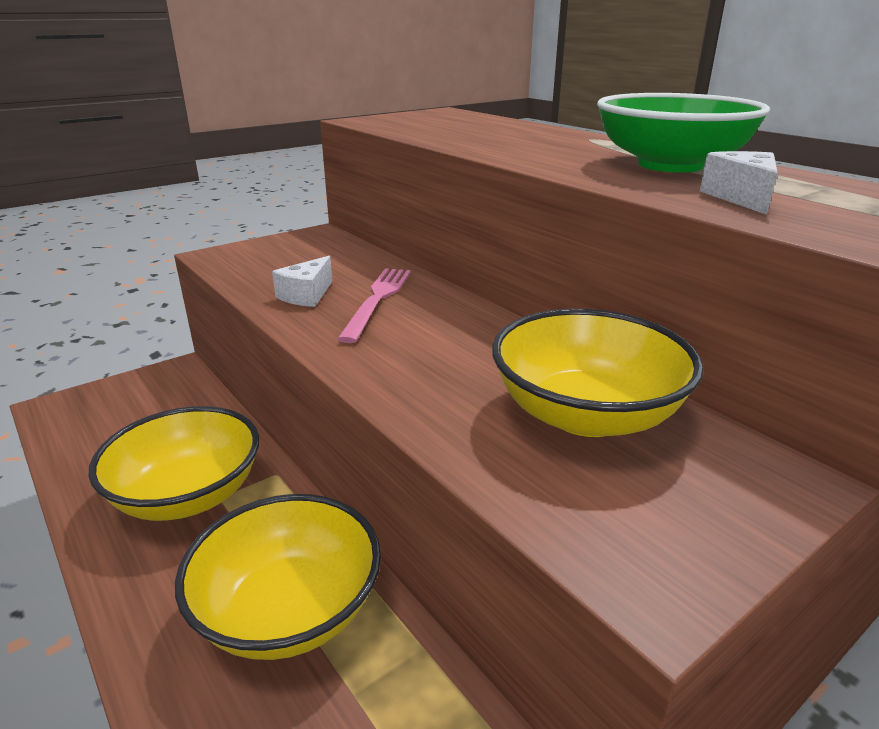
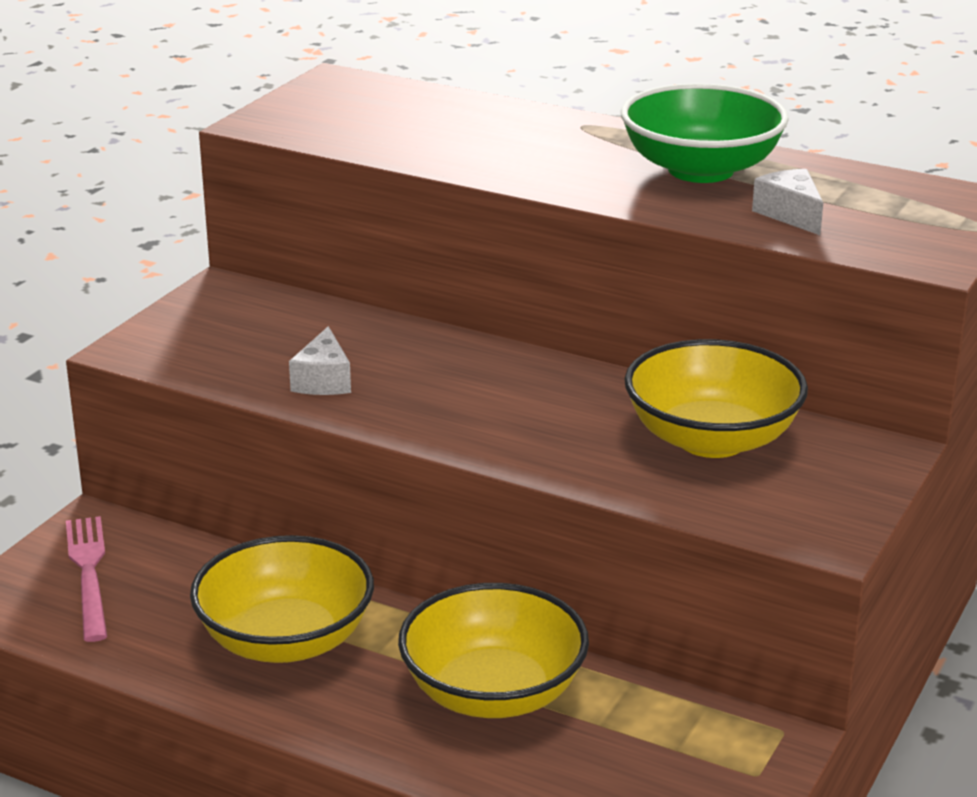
camera: 25 degrees left, 0 degrees up
pink fork [337,268,411,343] -> pink fork moved to [66,516,107,642]

